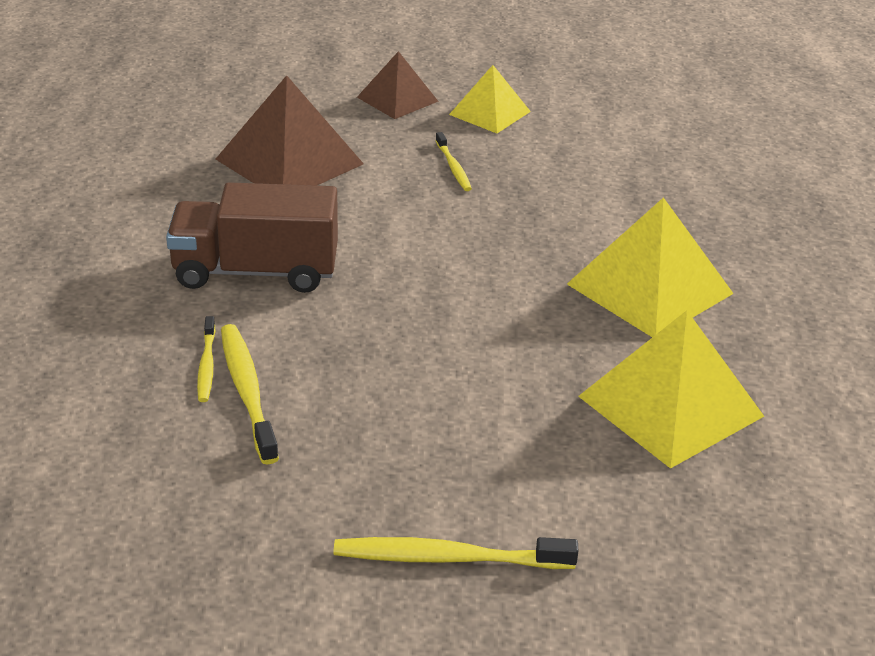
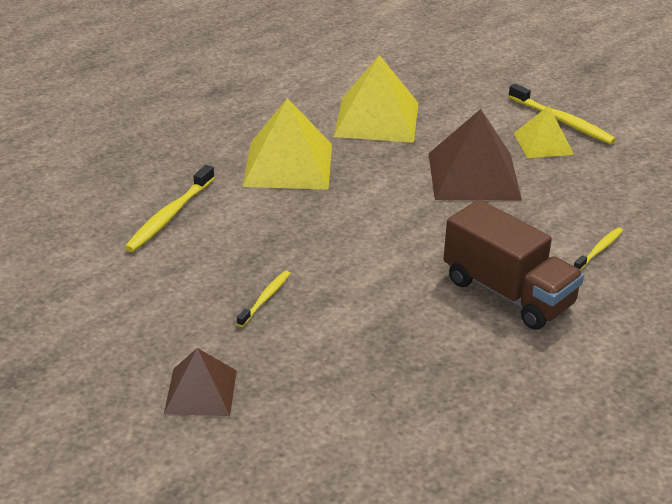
camera: 135 degrees left, 0 degrees up
brown pyramid [216,75,364,186] -> brown pyramid moved to [429,109,522,200]
yellow toothbrush [221,324,279,465] -> yellow toothbrush moved to [125,165,215,252]
yellow pyramid [449,65,531,133] -> yellow pyramid moved to [514,106,574,158]

